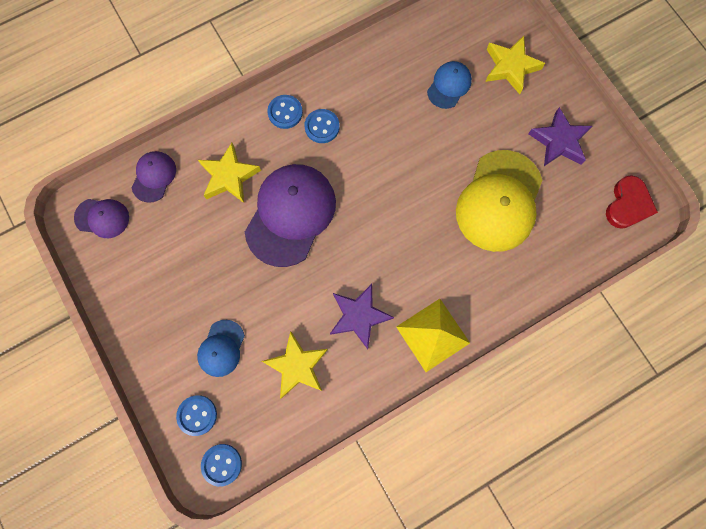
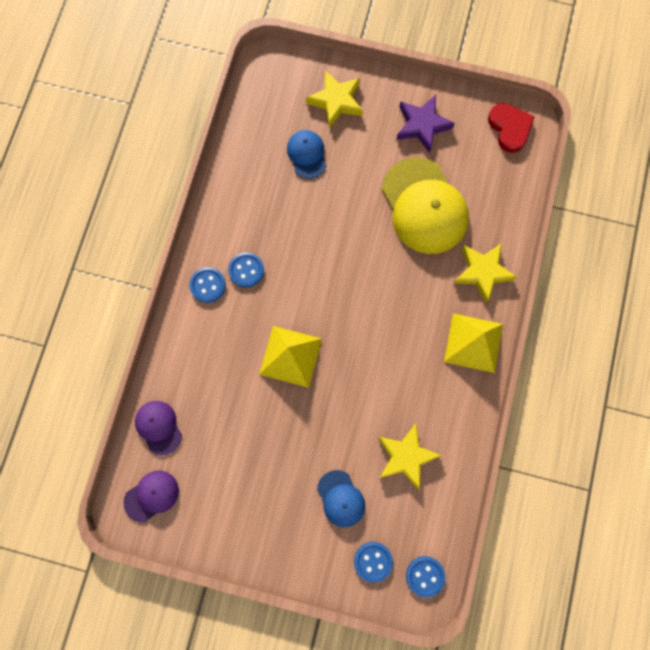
camera: 45 degrees left, 0 degrees up
yellow star [198,143,261,203] -> yellow star moved to [453,243,517,303]
purple cap [245,164,336,267] -> yellow pyramid [259,326,322,388]
purple star [330,284,394,349] -> none

